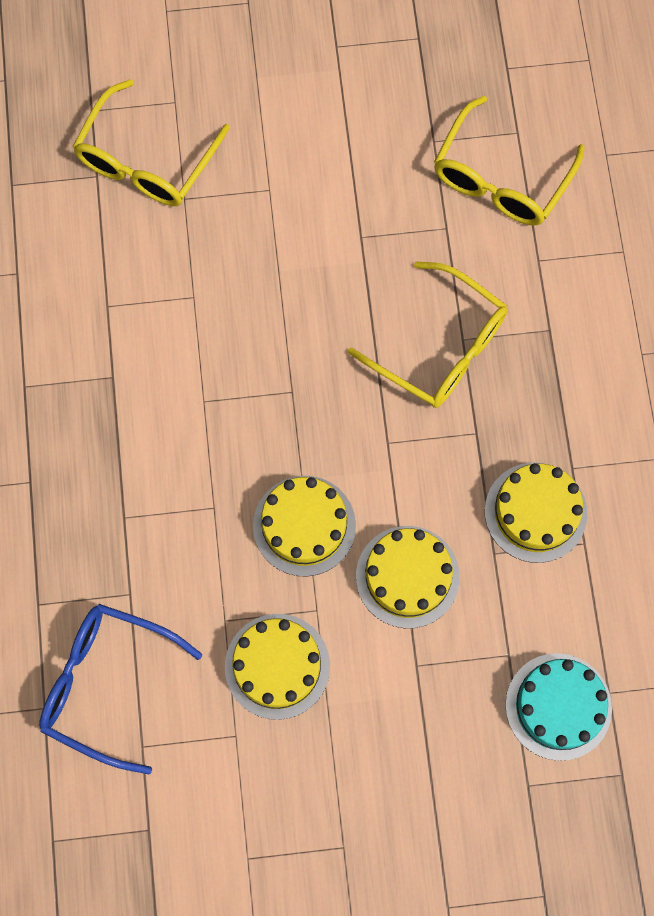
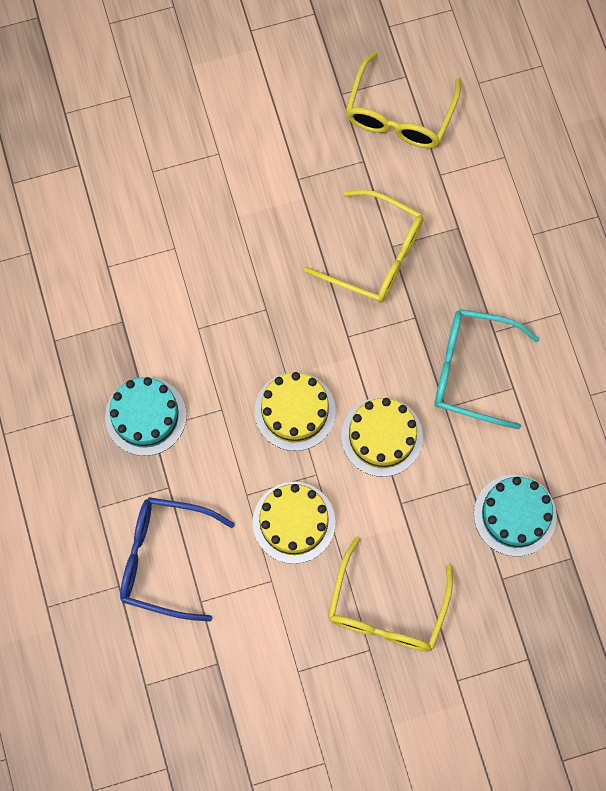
camera: 10 degrees left, 0 degrees up
yellow glasses [72,79,230,206] -> yellow glasses moved to [328,537,453,652]
yellow cake [485,463,587,563] -> turquoise glasses [435,309,539,429]
none -> turquoise cake [105,377,187,456]

